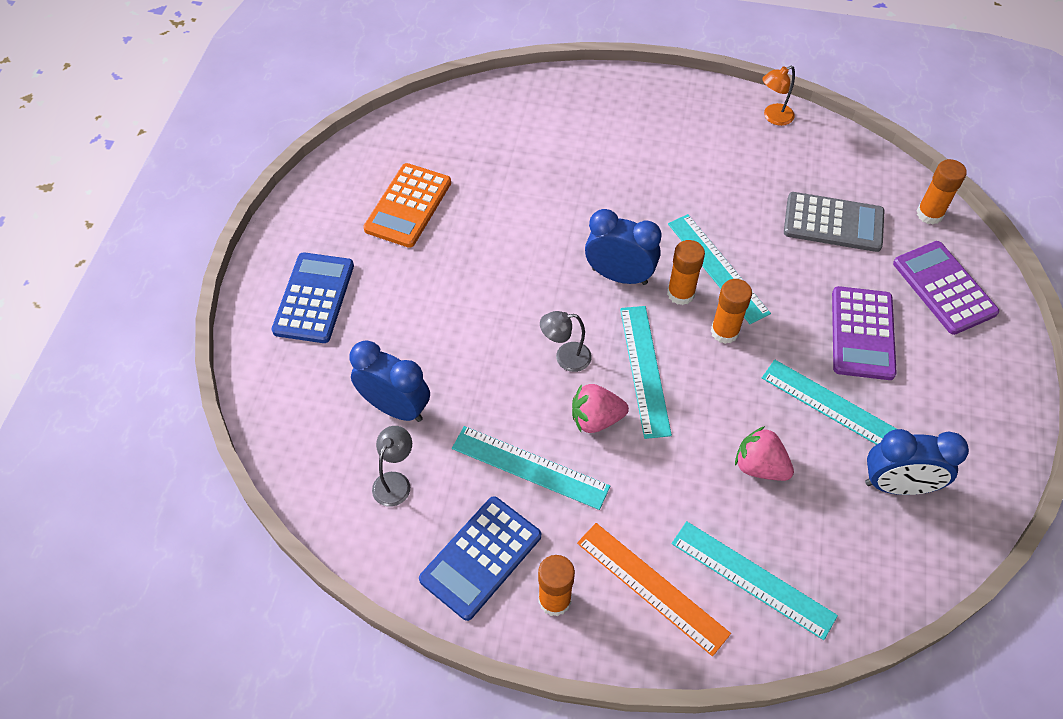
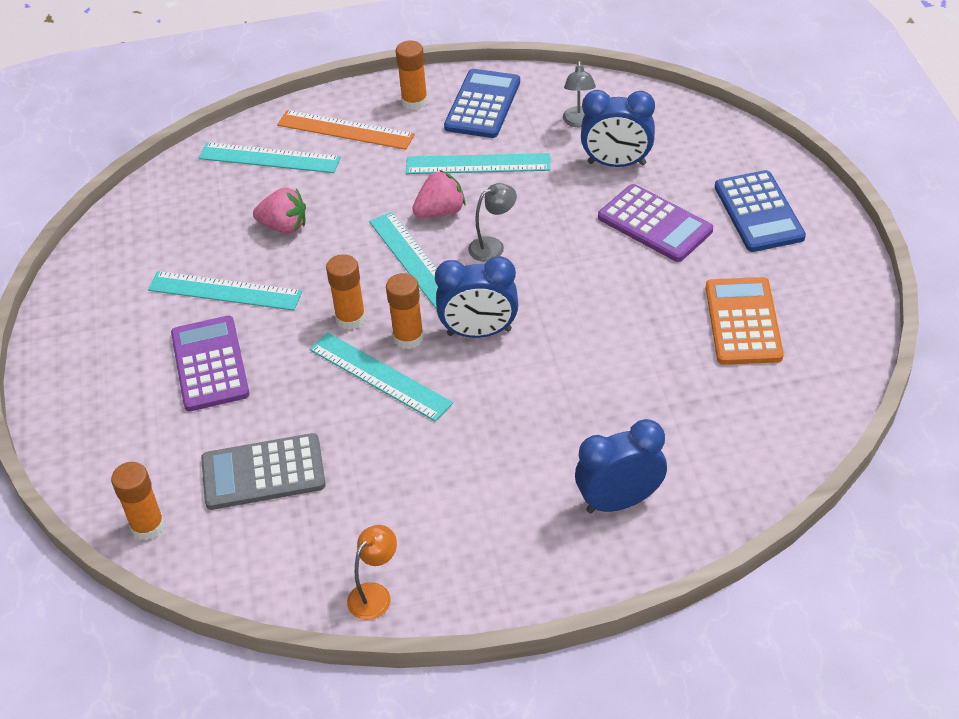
camera: 160 degrees right, 10 degrees down
blue clock [865,429,969,495] -> blue clock moved to [575,419,667,514]
purple calculator [893,241,999,335] -> purple calculator moved to [598,184,713,262]

